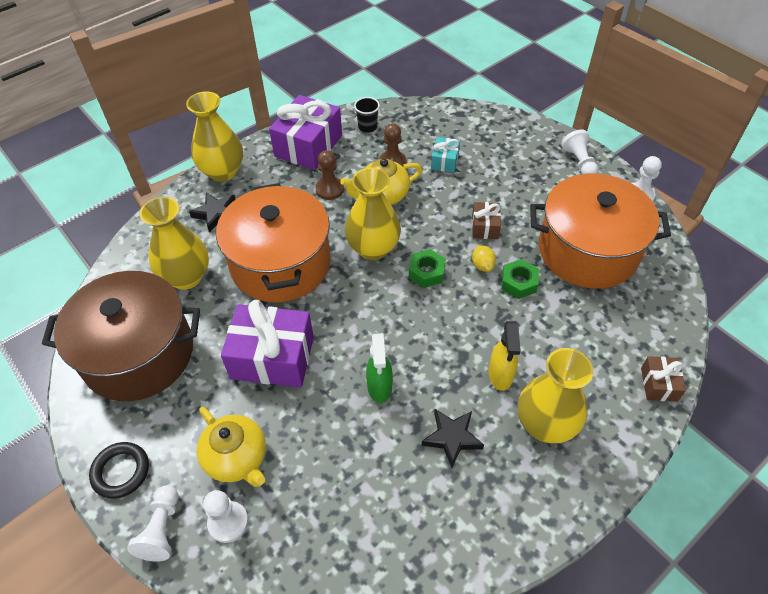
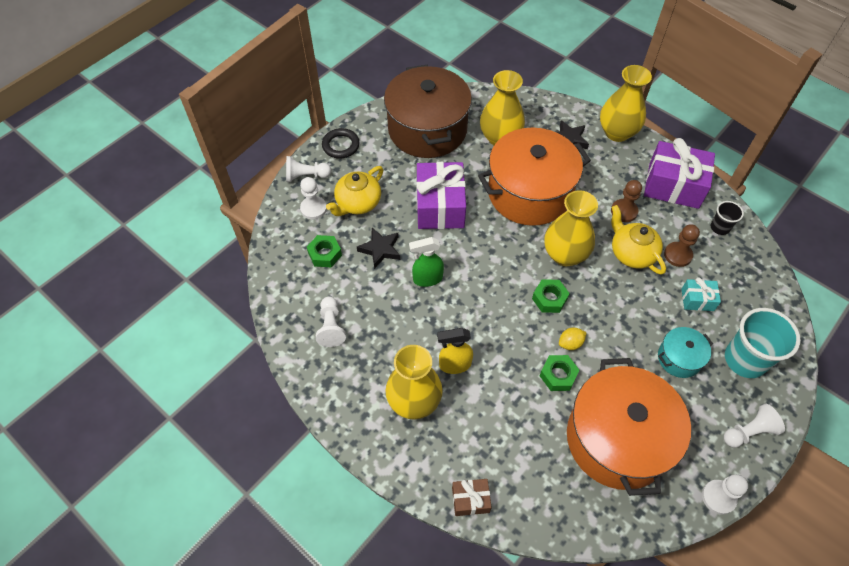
camera: 80 degrees right, 5 degrees up
black star [422,409,484,468] -> black star moved to [357,228,400,269]
brown gift [472,202,501,239] -> none
none -> green nut [307,235,342,267]
none -> white pawn [316,297,346,347]
none -> turquoise pot [658,327,713,378]
none -> turquoise cup [725,308,801,378]

